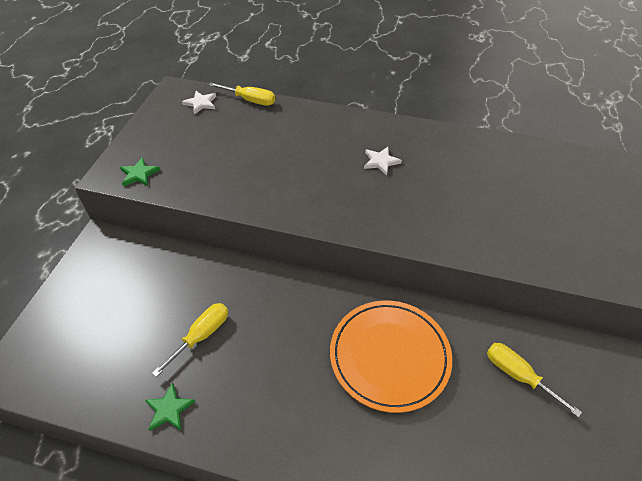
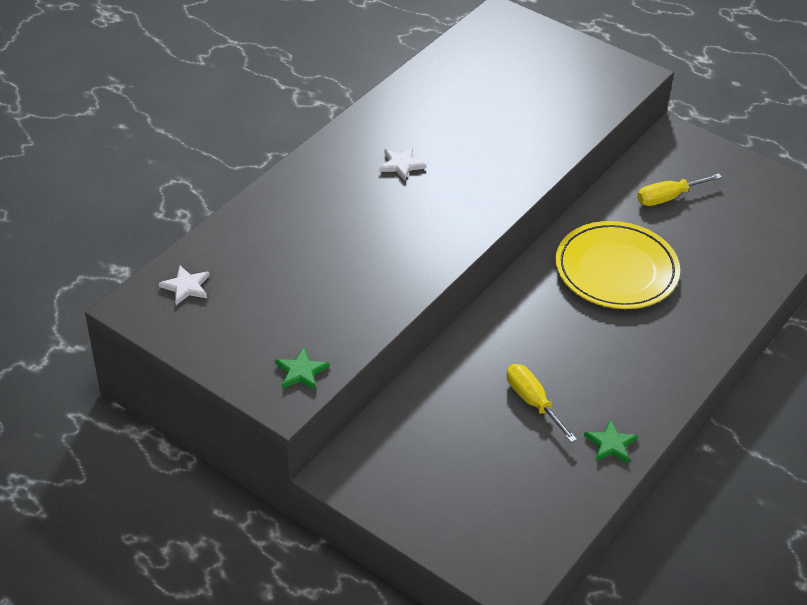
camera: 70 degrees left, 5 degrees down
yellow screwdriver [209,83,275,106] -> none
orange plate [330,301,452,413] -> yellow plate [556,221,680,309]

